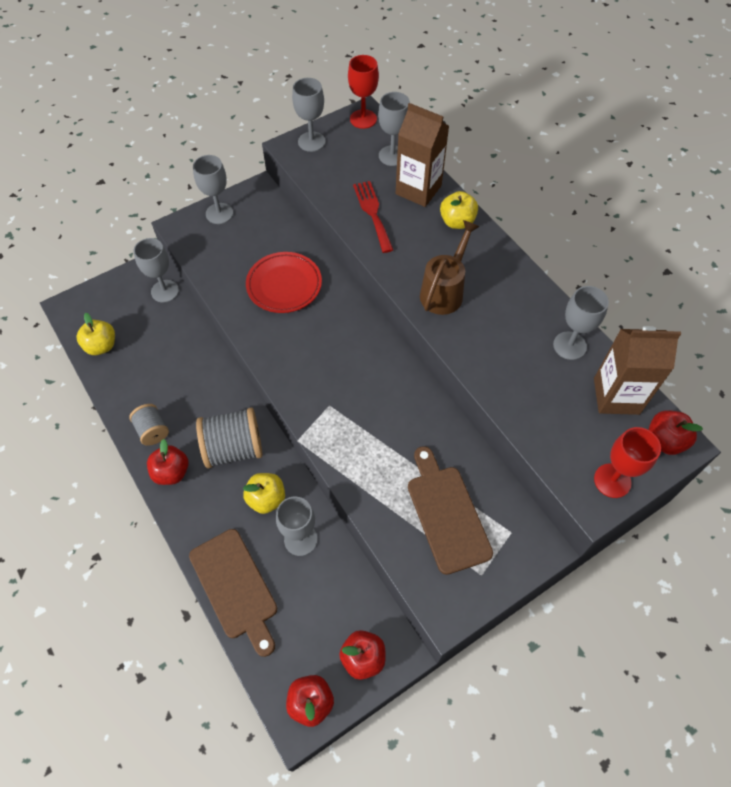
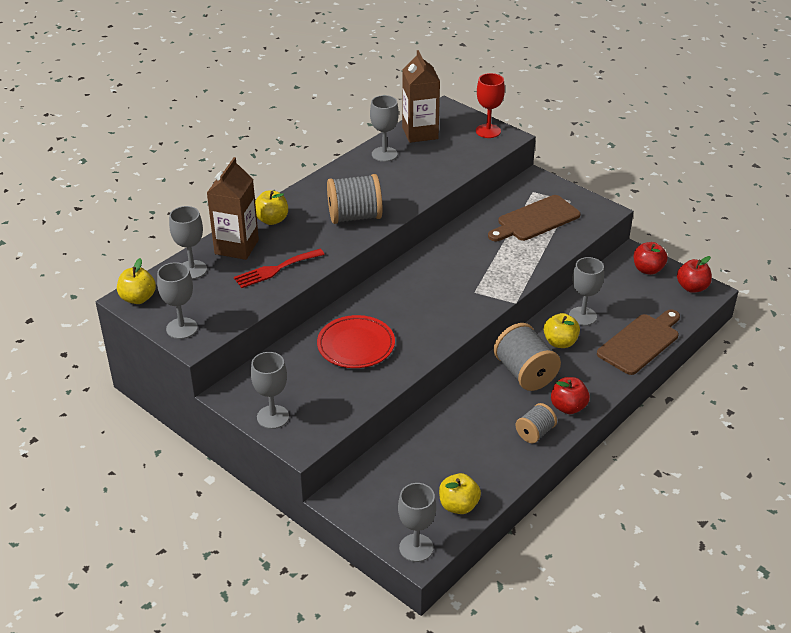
camera: 105 degrees left, 20 degrees down
grey goblet [134,238,179,303] -> grey goblet moved to [398,483,436,562]
red goblet [348,55,379,129] -> yellow apple [117,258,156,304]
brown watering can [420,220,480,315] -> grey spool [327,174,382,224]
red apple [648,410,703,455] -> none

